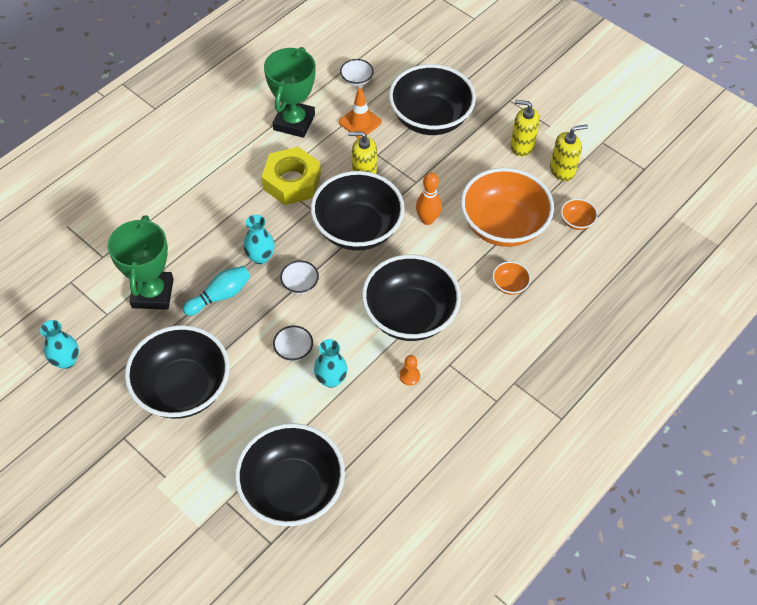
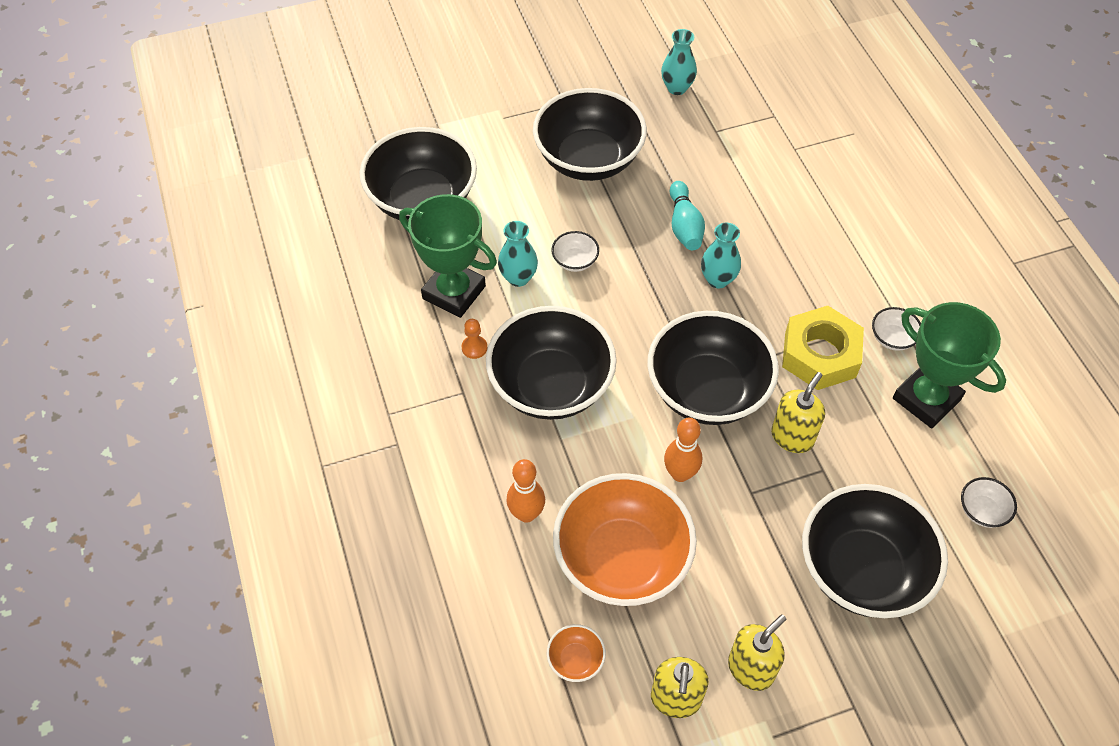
camera: 120 degrees right, 0 degrees up
green trophy [108,215,174,310] -> green trophy moved to [399,194,497,318]
white bowl [280,261,319,294] -> white bowl moved to [872,307,921,351]
orange traffic cone [339,88,382,138] -> none
orange bowl [492,261,531,295] -> orange bowling pin [506,459,545,523]

